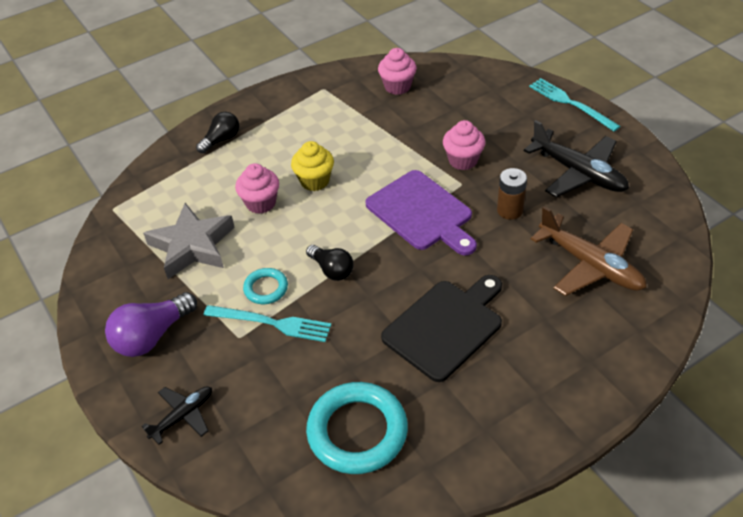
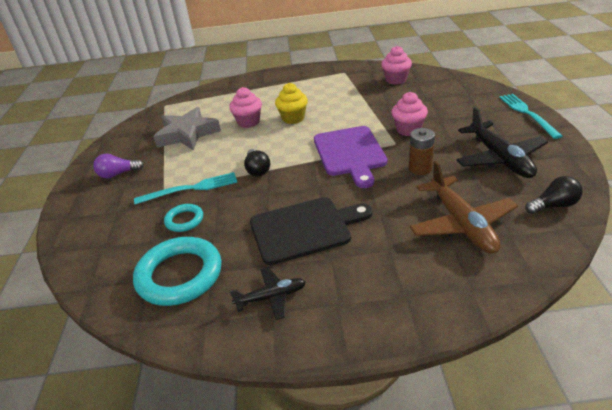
camera: 30 degrees right, 10 degrees down
purple light bulb [105,292,197,357] -> purple light bulb [93,154,144,178], size x0.65
black plane [142,386,212,445] -> black plane moved to [229,267,306,320]
black light bulb [196,112,239,153] -> black light bulb moved to [525,176,582,214]
turquoise fork [203,305,331,342] -> turquoise fork turned 60 degrees counterclockwise [134,172,237,205]
turquoise ring [243,268,288,304] -> turquoise ring moved to [164,204,203,232]

